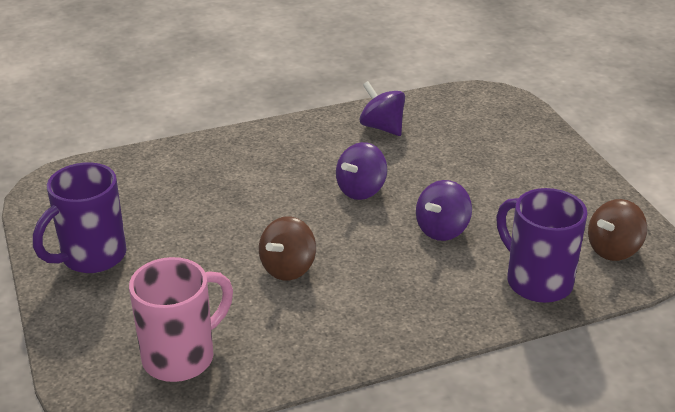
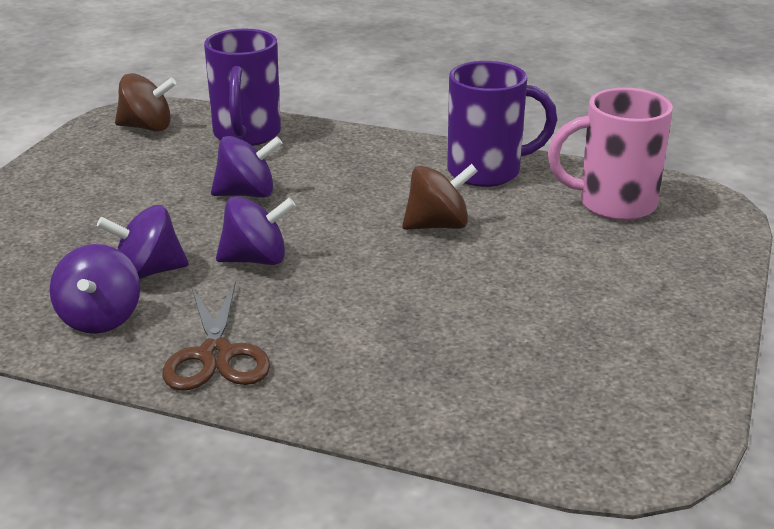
camera: 140 degrees left, 5 degrees down
purple mug [33,162,127,273] -> purple mug moved to [447,61,557,187]
none -> purple spinning top [97,205,189,279]
none -> brown scissors [162,281,270,391]

